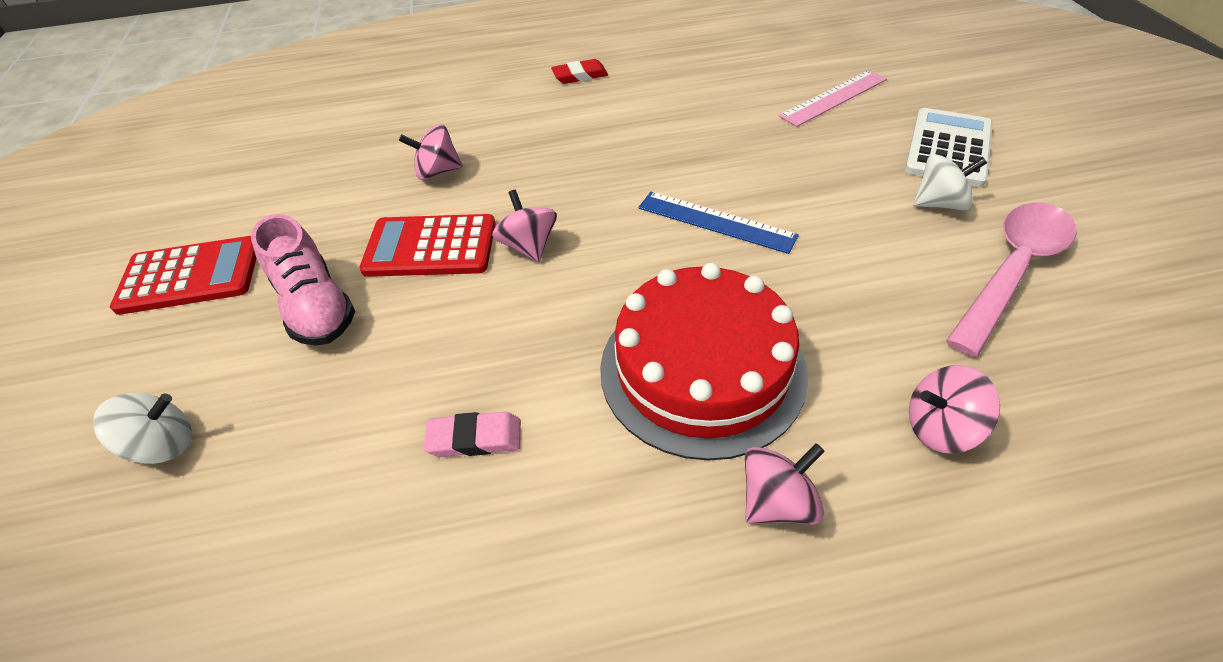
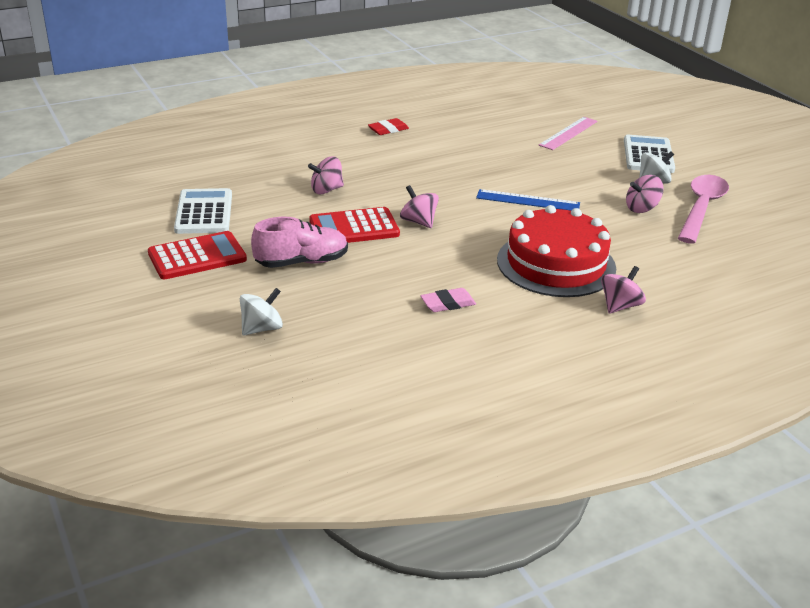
camera: 20 degrees left, 15 degrees down
pink shoe [251,214,355,346] -> pink shoe turned 60 degrees counterclockwise [251,217,348,268]
pink spinning top [909,365,1000,453] -> pink spinning top moved to [626,175,664,213]
none -> white calculator [174,188,232,234]

